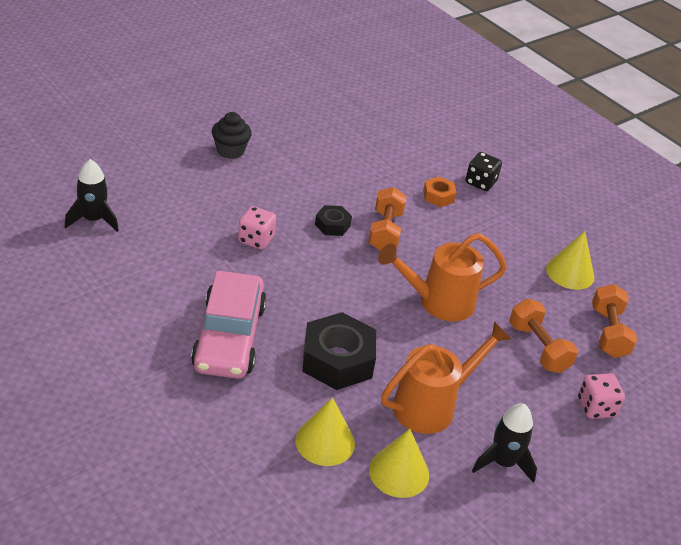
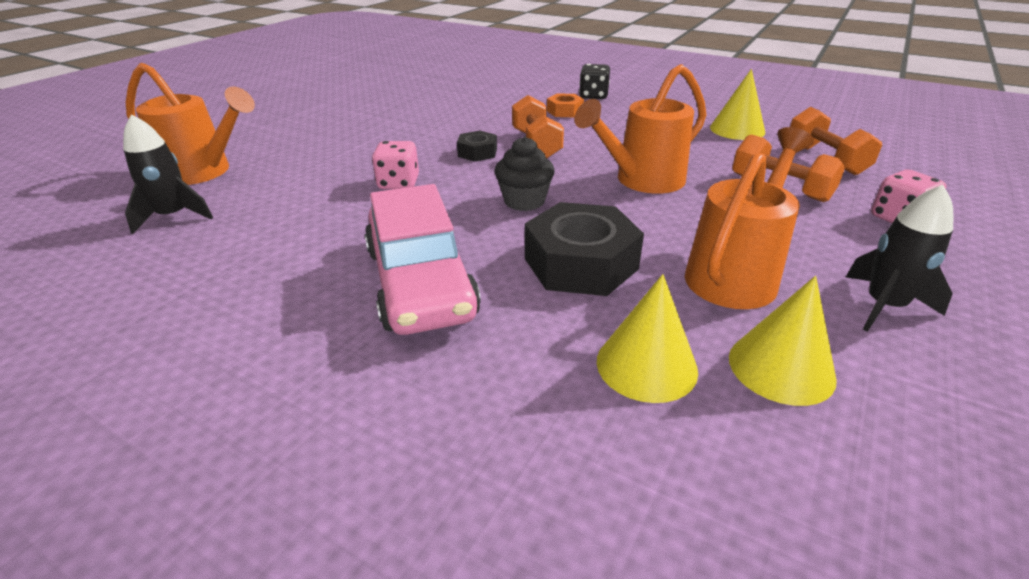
camera: 15 degrees left, 5 degrees down
black cupcake [212,112,252,159] -> black cupcake moved to [495,136,555,211]
none -> orange watering can [126,63,255,185]

